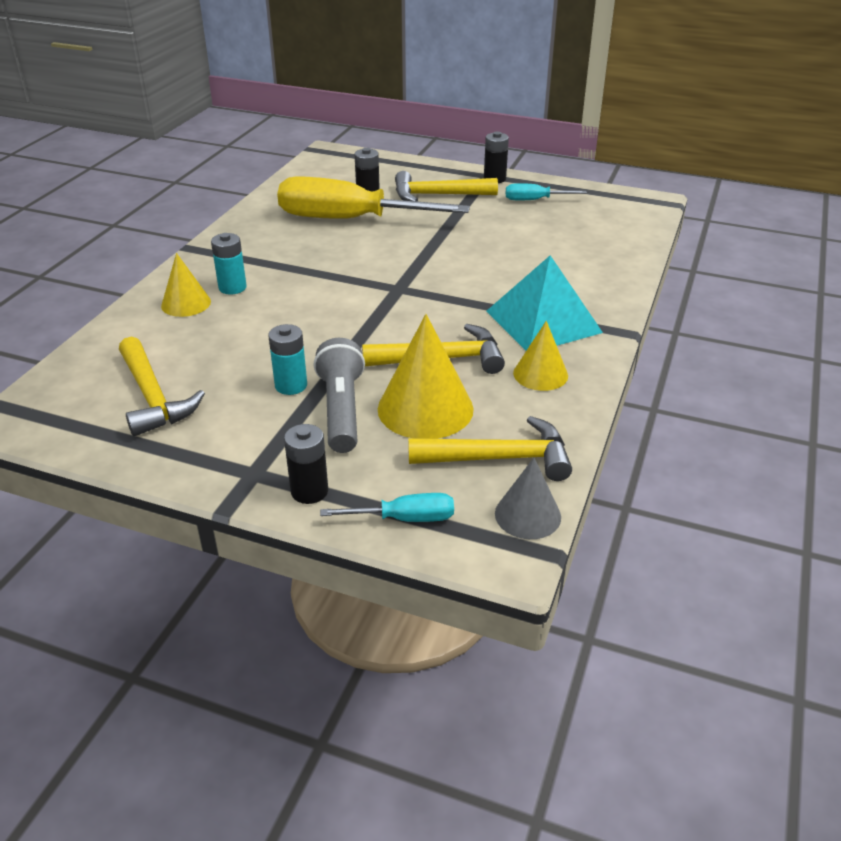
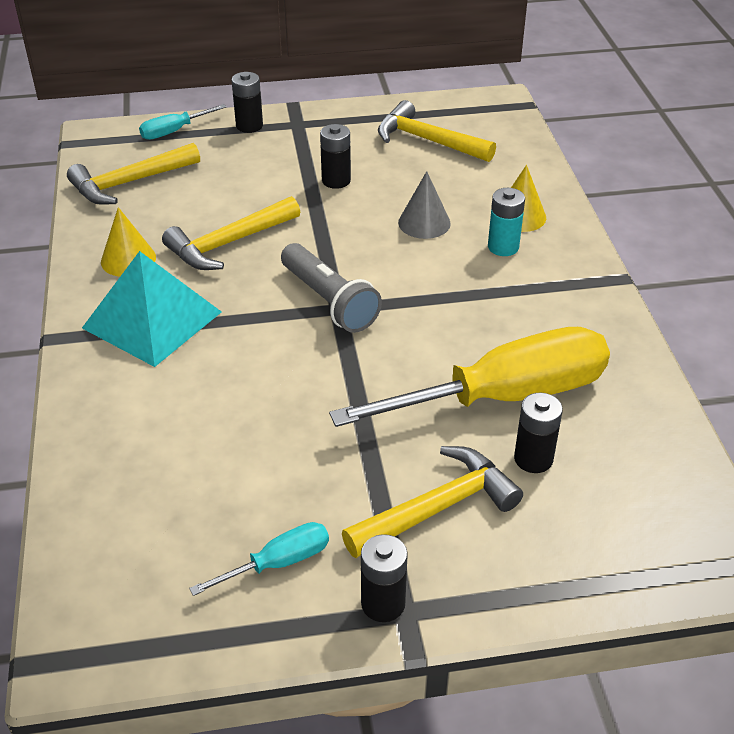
camera: 150 degrees right, 5 degrees up
turquoise battery [268,324,307,395] -> black battery [320,124,351,189]
grey flashlight [314,338,365,453] -> grey flashlight moved to [281,243,382,333]
yellow cone [378,314,474,439] -> none
grey cone [495,458,561,539] -> grey cone moved to [398,171,451,239]

